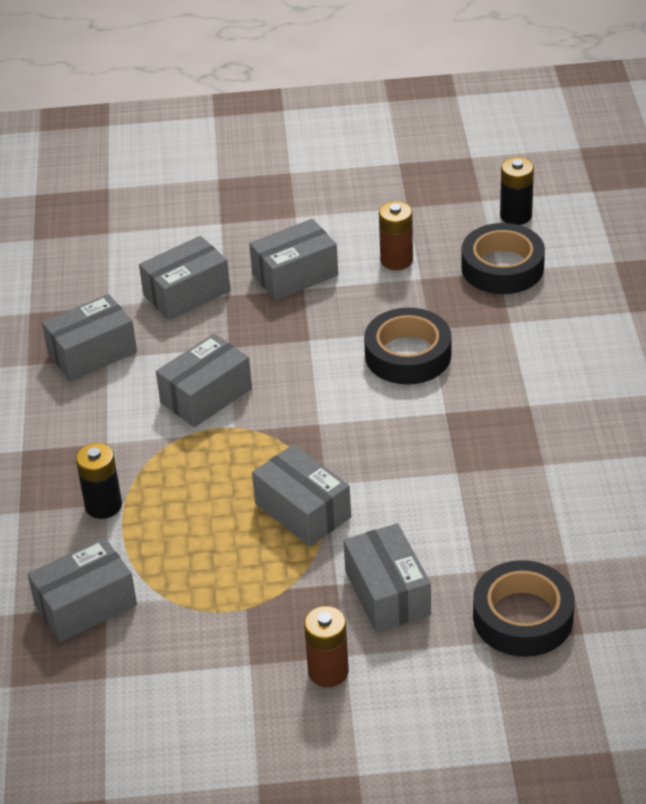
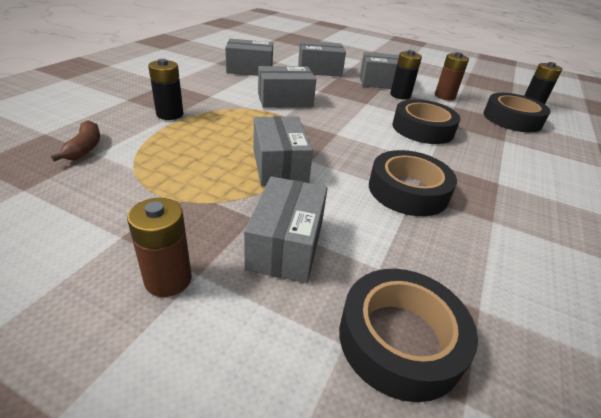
camera: 25 degrees right, 5 degrees down
grey box [27,537,137,642] -> brown banana [51,120,100,162]
none -> black tape [369,150,457,216]
none -> black battery [390,50,422,99]

